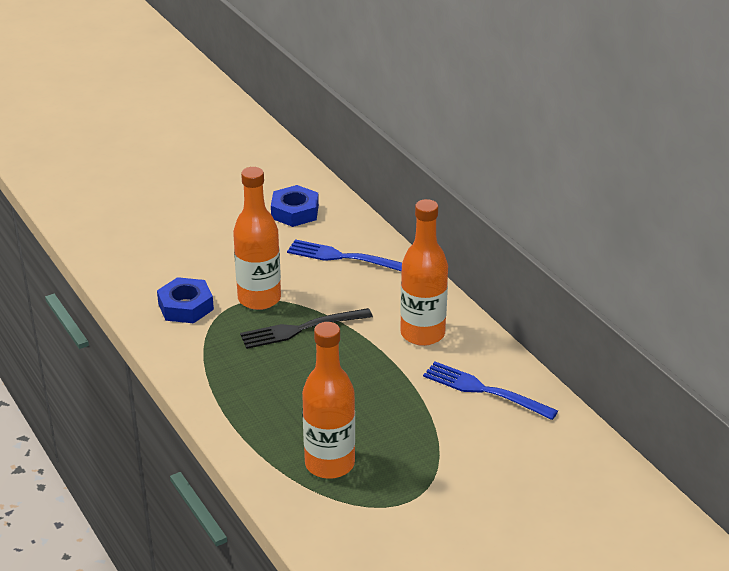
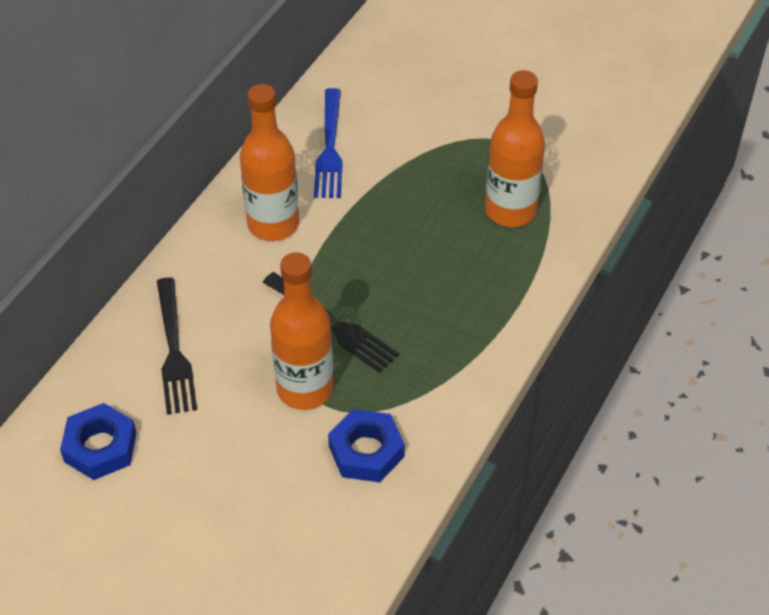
camera: 120 degrees left, 15 degrees up
blue fork [287,239,402,272] -> black fork [157,277,197,415]

